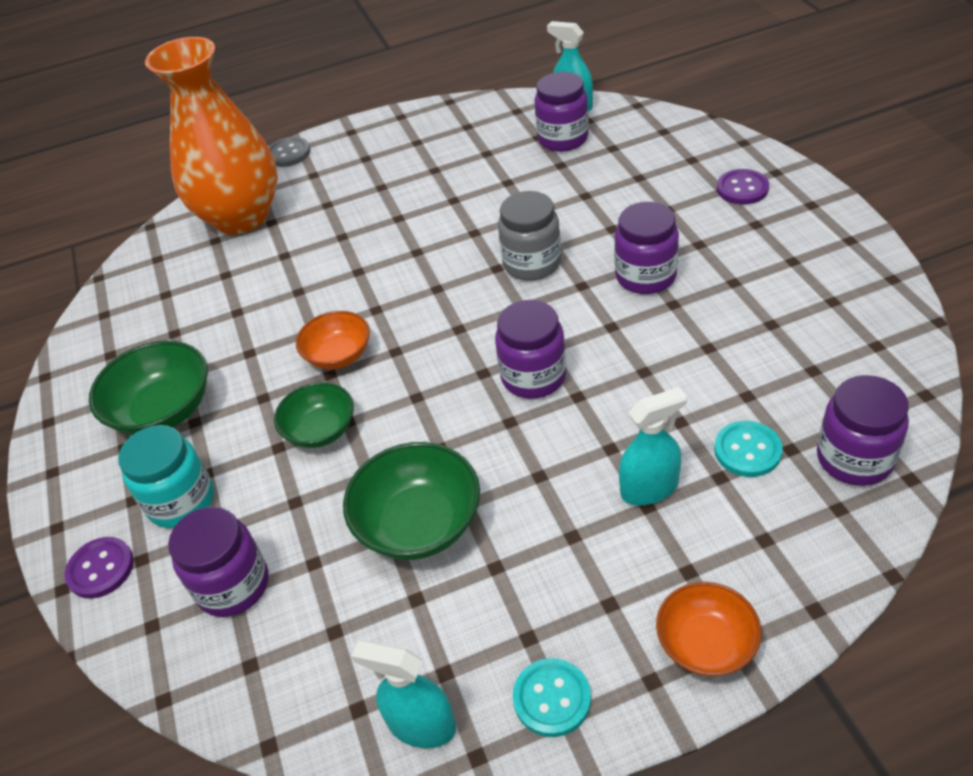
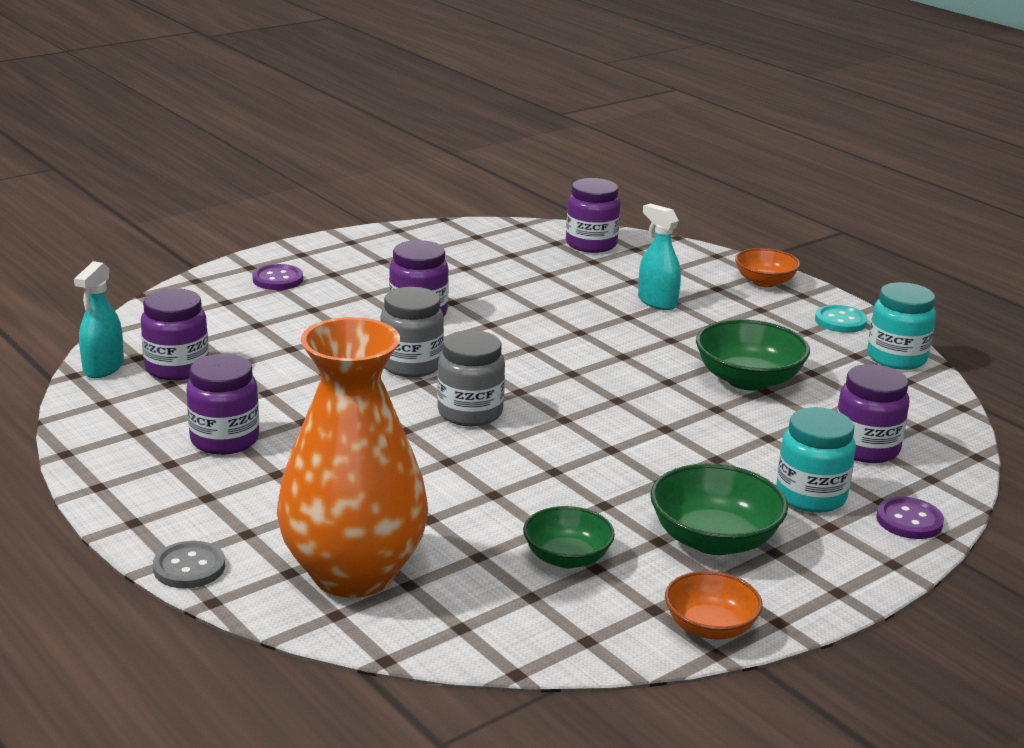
camera: 115 degrees left, 20 degrees down
green bowl [274,382,354,448] -> green bowl moved to [523,506,615,568]
orange bowl [296,311,370,369] -> orange bowl moved to [665,571,763,640]
turquoise spray bottle [351,640,456,748] -> turquoise jar [867,282,936,370]
purple jar [495,300,566,399] -> purple jar moved to [186,354,259,455]
turquoise button [714,421,783,477] -> none
none -> grey jar [437,330,505,426]

